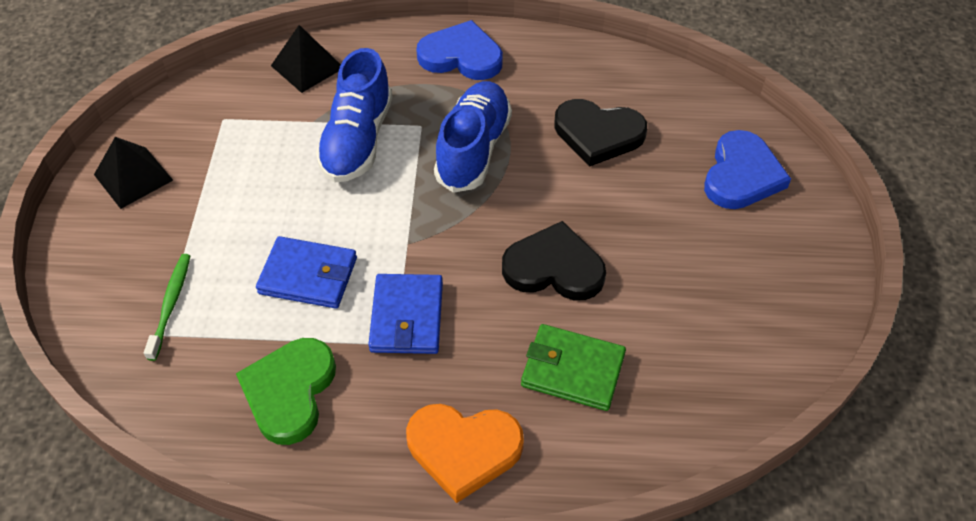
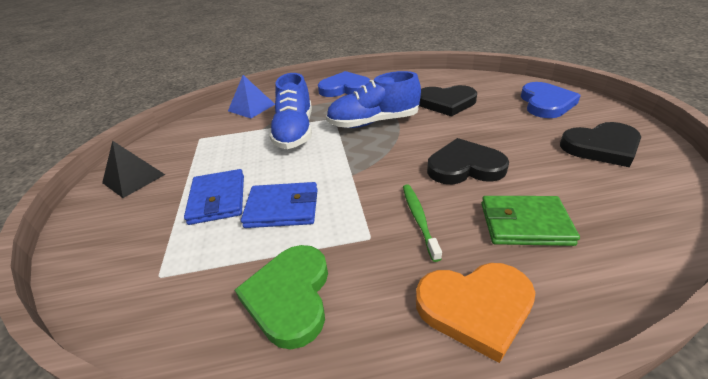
camera: 10 degrees left, 15 degrees down
green toothbrush [144,254,190,361] -> green toothbrush moved to [403,184,442,262]
black pyramid [271,25,341,93] -> blue pyramid [228,75,275,118]
blue wallet [368,274,443,354] -> blue wallet moved to [184,169,244,225]
blue shoe [434,81,512,193] -> blue shoe turned 105 degrees counterclockwise [326,71,421,128]
none -> black heart [560,122,641,167]

